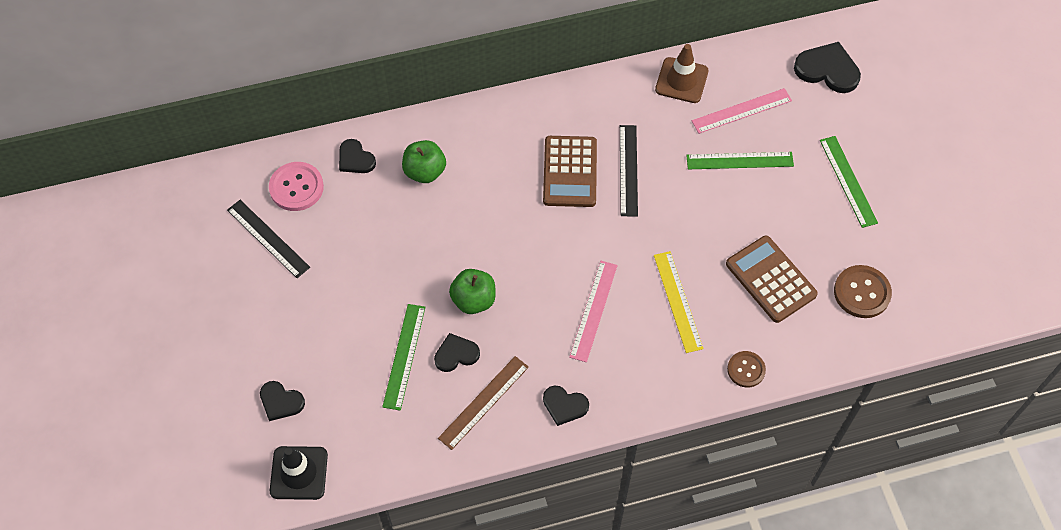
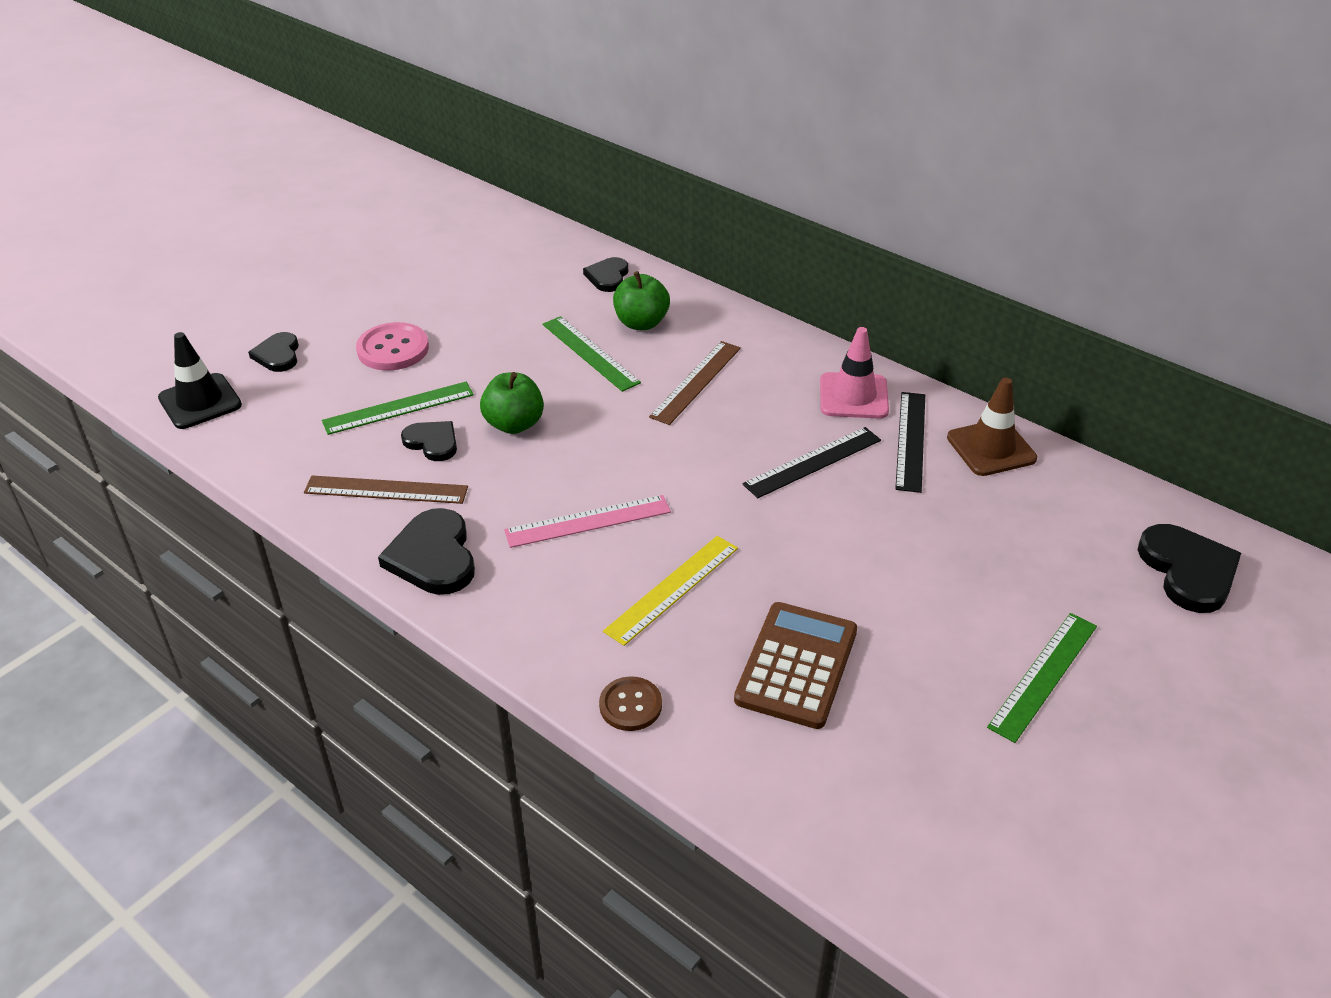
camera: 55 degrees right, 20 degrees down
black ruler [227,200,310,278] -> black ruler moved to [895,392,925,493]
pink button [269,162,324,211] -> pink button moved to [356,322,429,371]
brown calculator [543,136,597,207] -> none
black heart [543,385,589,426] -> black heart [378,508,475,595], size x1.60
green ruler [686,152,794,169] -> green ruler moved to [542,316,641,392]
pink ruler [692,88,792,134] -> none
brown button [834,265,892,318] -> none
none -> brown ruler [649,341,741,425]
none -> pink traffic cone [820,327,889,419]

